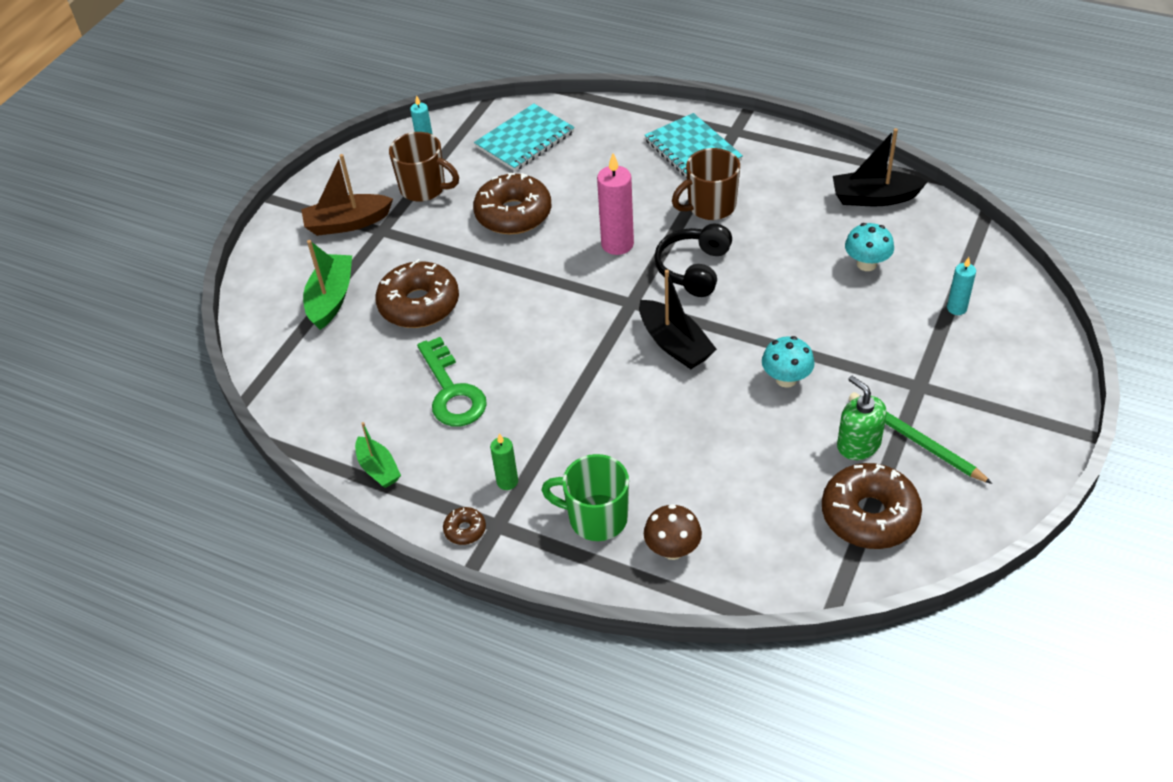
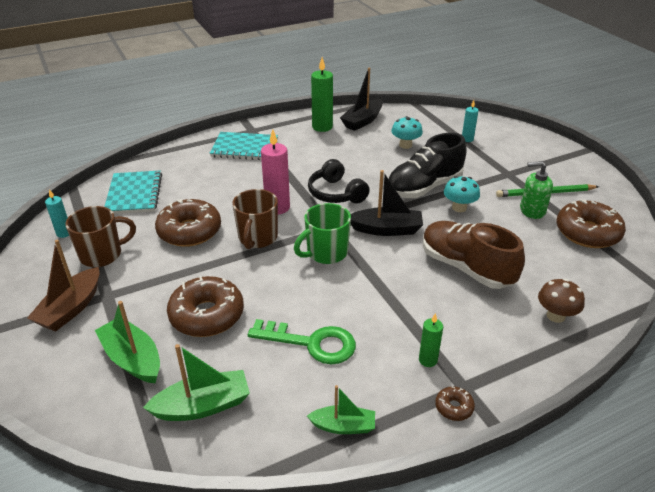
camera: 55 degrees left, 10 degrees down
green mug [542,454,629,541] -> green mug moved to [294,203,351,264]
brown mug [672,148,740,220] -> brown mug moved to [232,189,278,249]
none -> green boat [143,344,250,421]
none -> green candle [311,57,333,132]
none -> black shoe [388,133,467,198]
none -> brown shoe [423,221,525,289]

